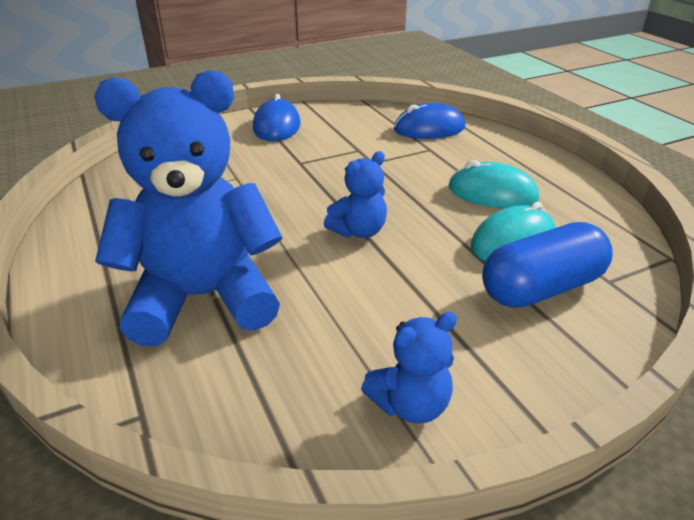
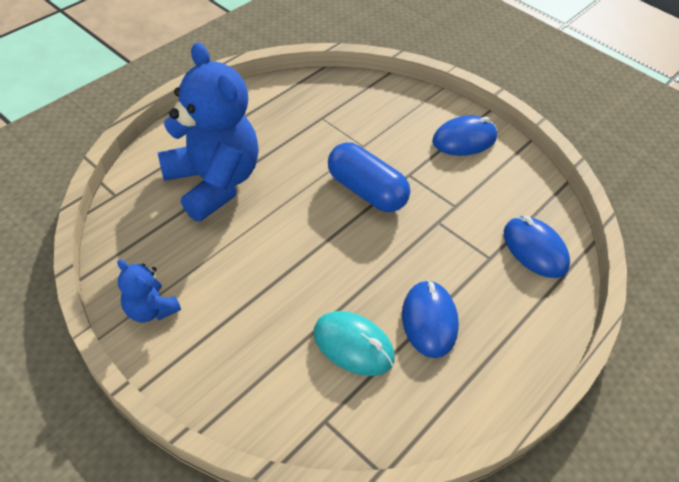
camera: 65 degrees right, 15 degrees up
blue teddy bear [324,151,387,238] -> none
turquoise mouse [449,160,539,208] -> blue mouse [402,280,459,358]
blue capsule [482,222,613,308] -> blue capsule moved to [328,142,410,212]

